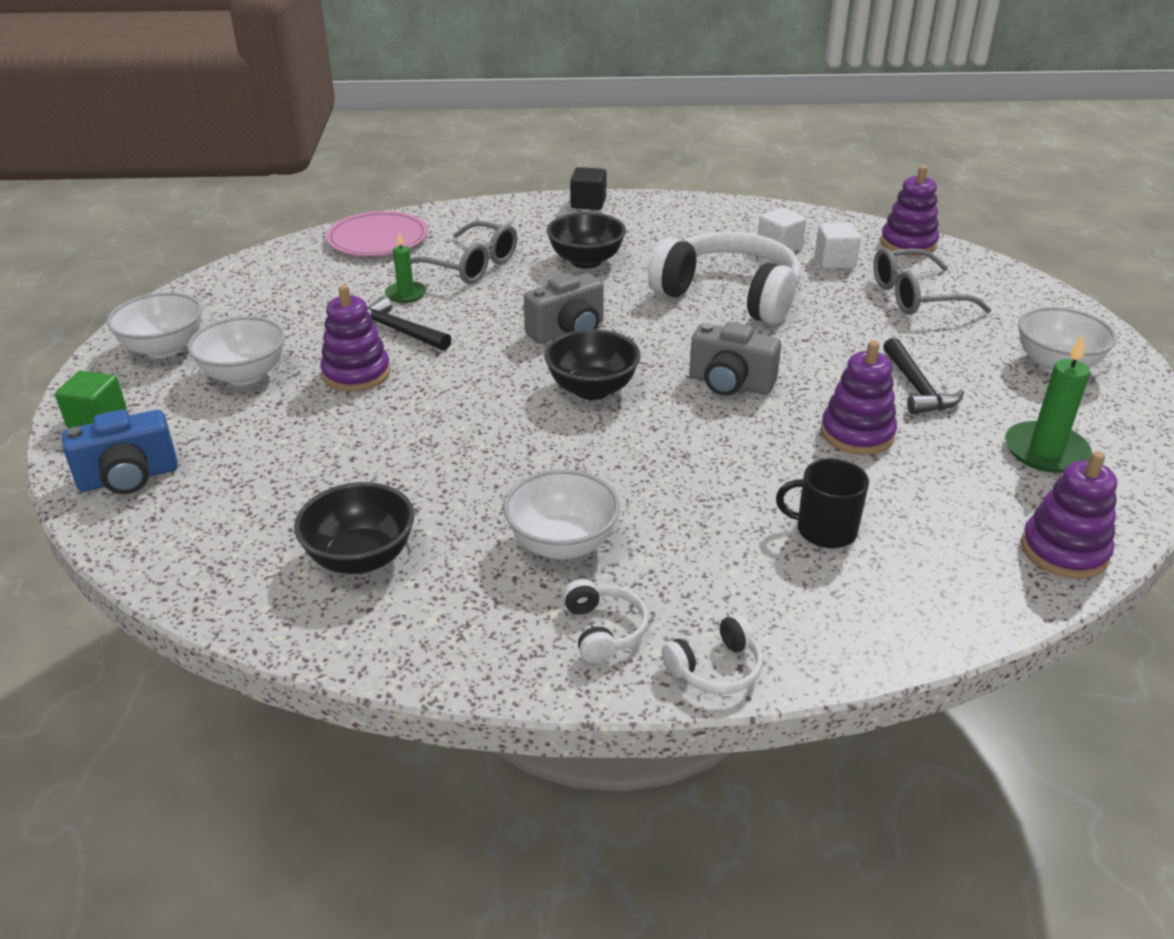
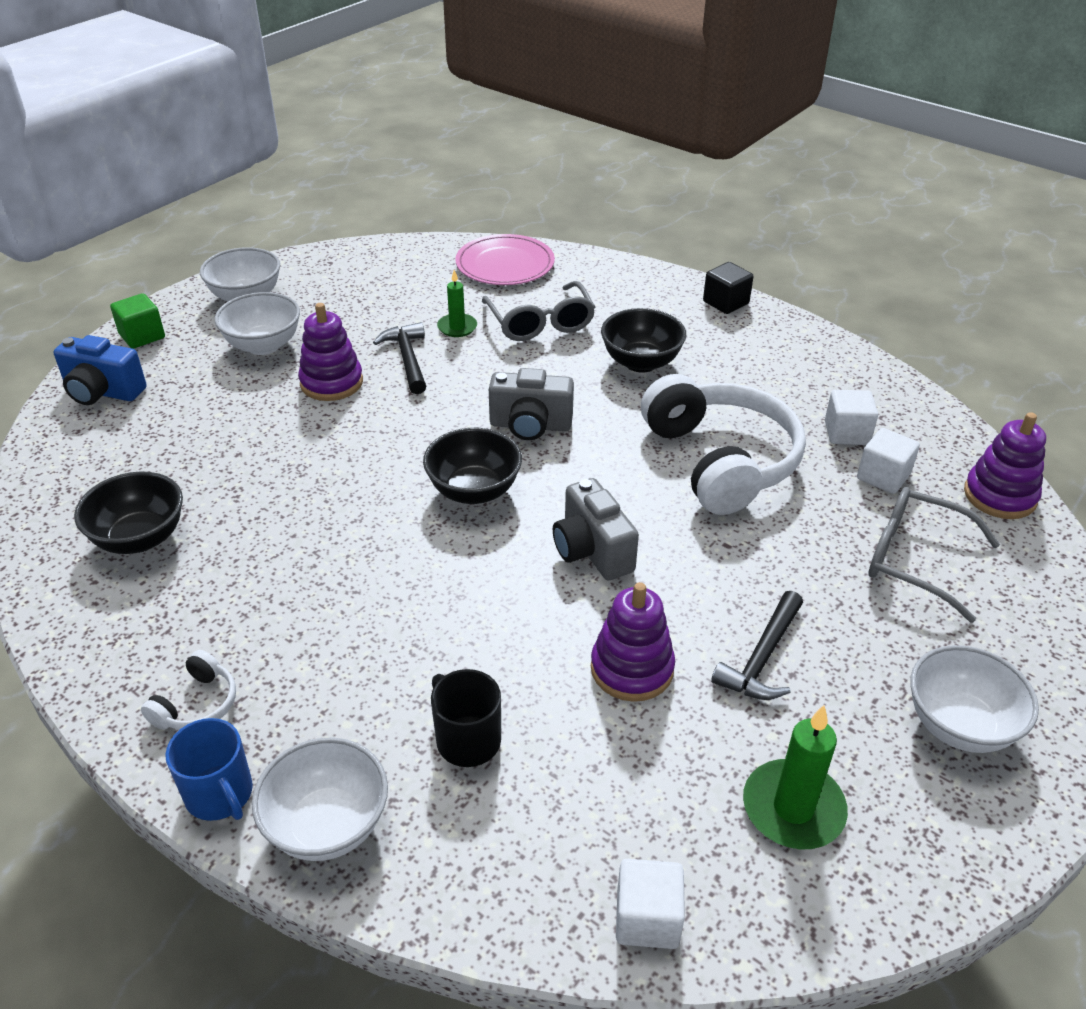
camera: 40 degrees right, 5 degrees up
white bowl [503,469,620,559] -> white bowl moved to [252,737,388,861]
white headphones [662,614,763,694] -> blue mug [165,718,253,821]
purple stacking toy [1021,451,1117,579] -> white cube [616,859,685,949]

